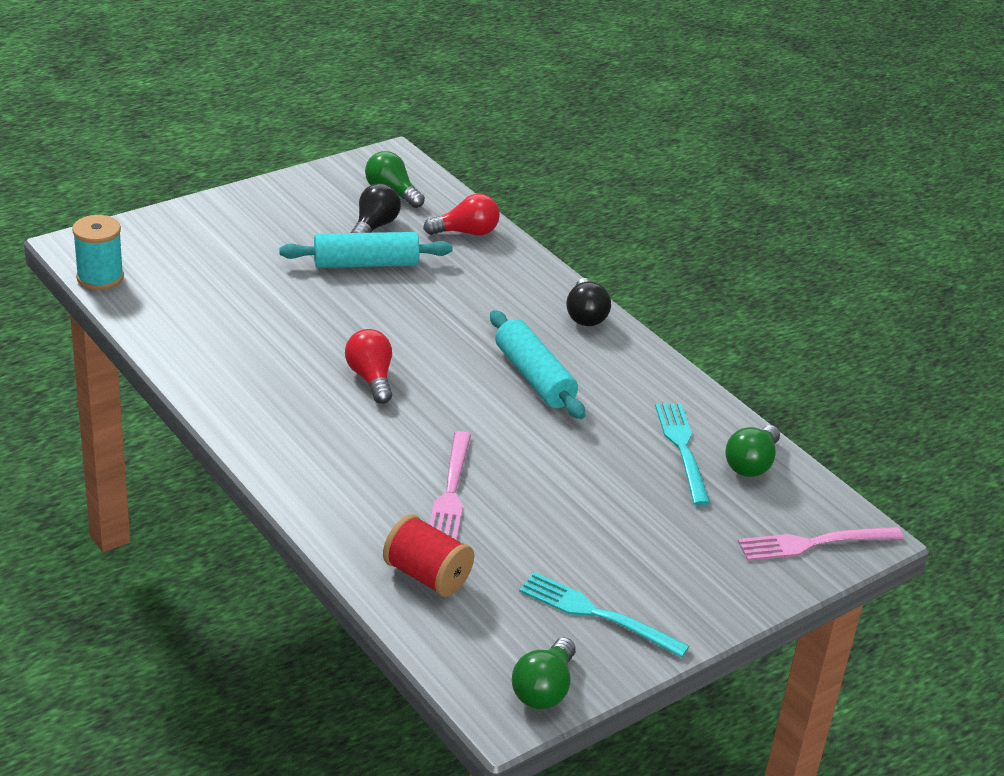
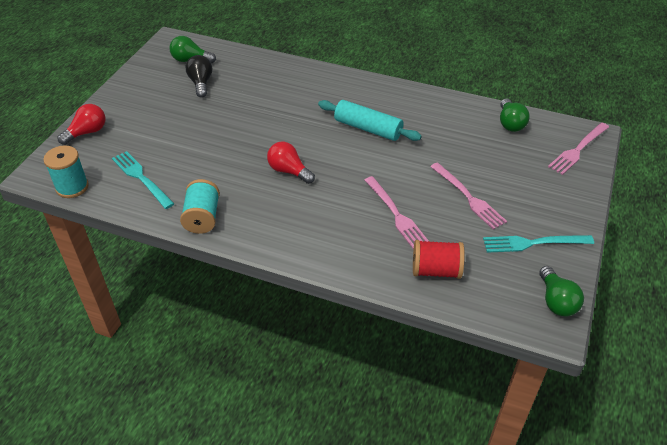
camera: 30 degrees left, 10 degrees up
turquoise rolling pin [279,232,453,268] -> none
red light bulb [423,194,500,236] -> red light bulb moved to [58,104,105,145]
black light bulb [566,278,611,326] -> none
turquoise fork [655,403,710,506] -> turquoise fork moved to [112,151,174,209]
none -> turquoise spool [180,179,220,234]
none -> pink fork [430,163,507,230]

